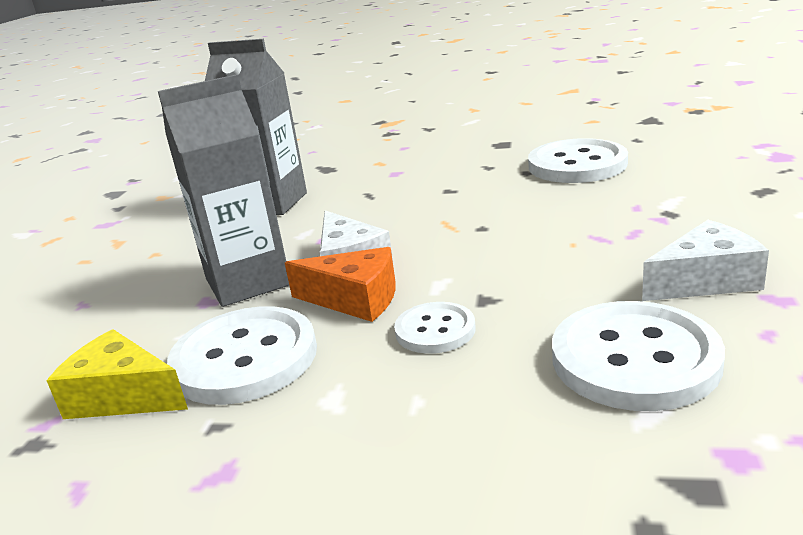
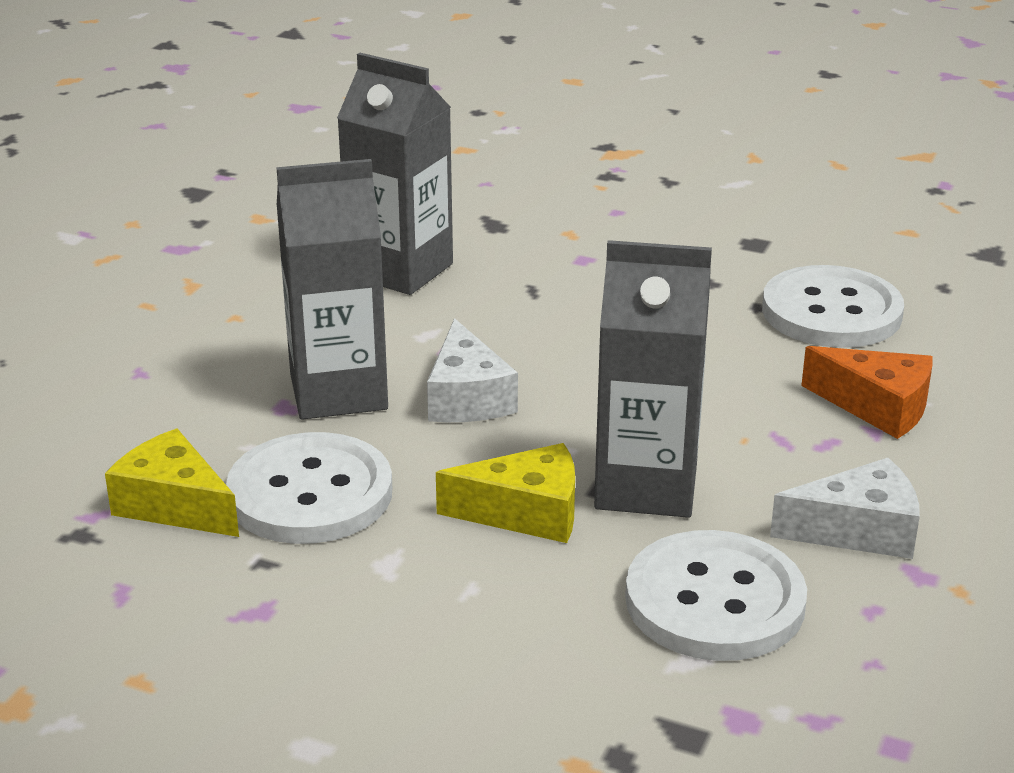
camera: 10 degrees right, 5 degrees up
orange cheese [285,247,396,322] -> orange cheese moved to [801,346,933,439]
white button [394,302,476,354] -> yellow cheese [436,443,575,543]
none -> grey carton [594,240,712,518]

